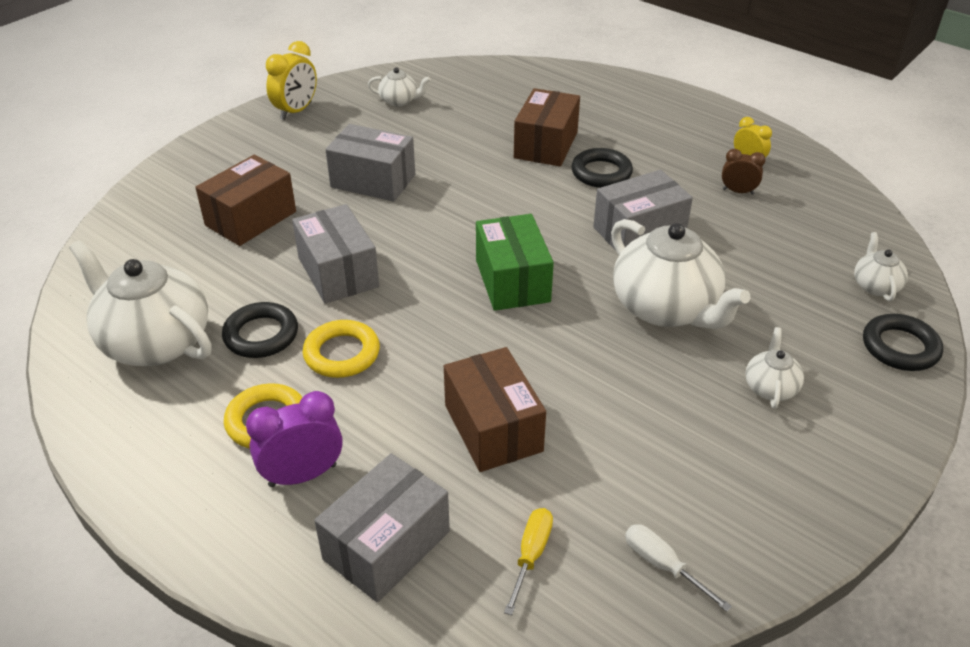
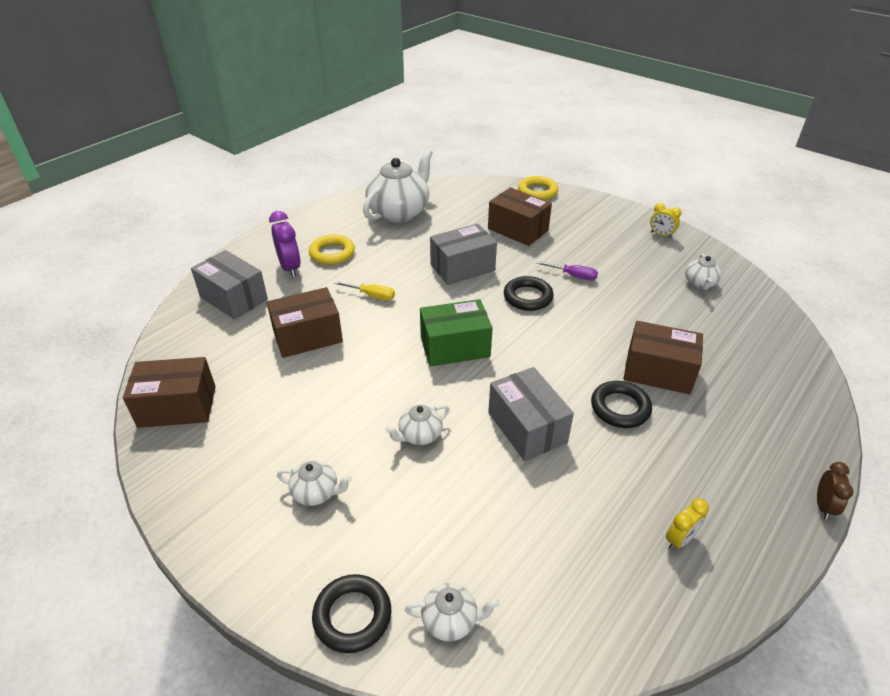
camera: 90 degrees right, 0 degrees up
black ring [222,302,298,358] -> black ring moved to [504,276,554,311]
yellow clock [266,41,317,120] -> yellow clock [650,203,682,238], size x0.62
yellow ring [303,320,380,378] -> yellow ring moved to [518,176,558,200]
grey box [326,124,415,202] -> purple screwdriver [536,261,598,281]
yellow screwdriver [504,508,553,615] -> yellow screwdriver moved to [333,281,395,300]
white teapot [611,219,750,329] -> white teapot [385,405,450,445], size x0.47
white screwdriver [625,524,732,612] -> brown box [123,357,216,428]
brown clock [722,149,765,195] -> brown clock moved to [817,462,854,520]

